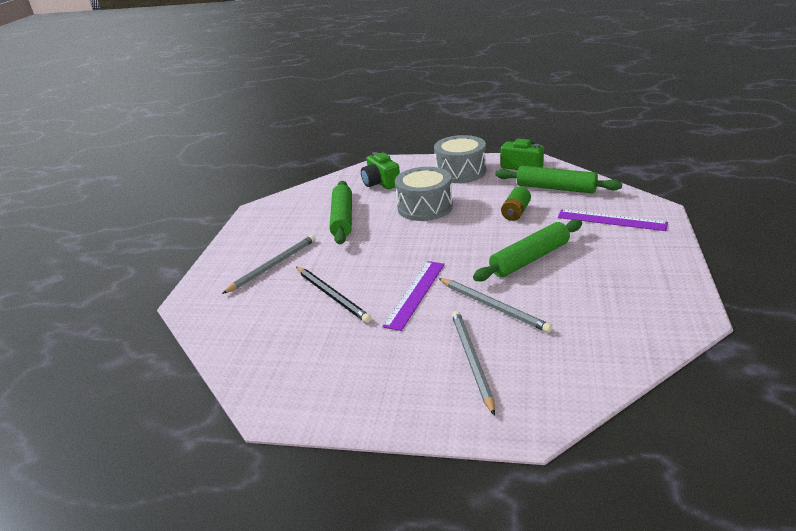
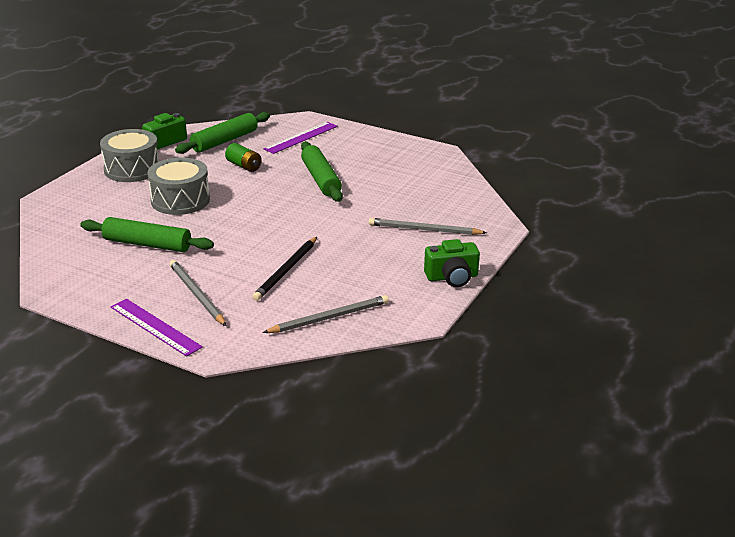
camera: 75 degrees left, 0 degrees up
black pencil [296,267,371,323] -> black pencil turned 135 degrees clockwise [252,237,317,301]
green camera [361,152,400,189] -> green camera moved to [424,239,480,287]
purple ruler [382,261,445,331] -> purple ruler moved to [111,299,203,357]
grey pencil [438,278,552,333] -> grey pencil moved to [263,295,389,333]

